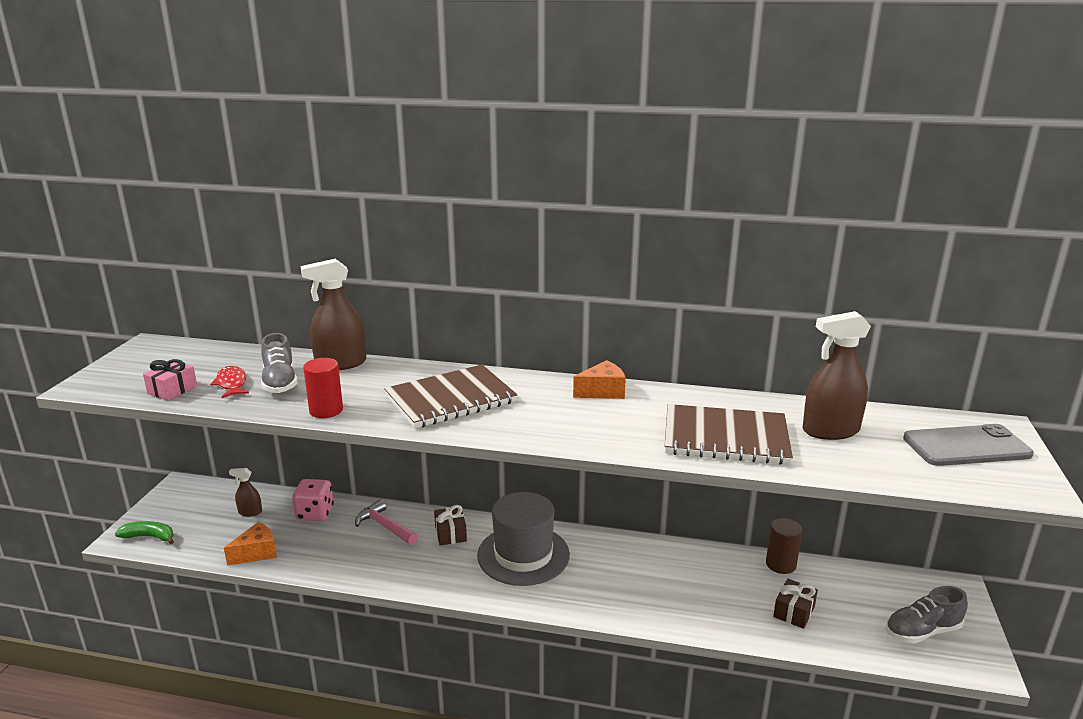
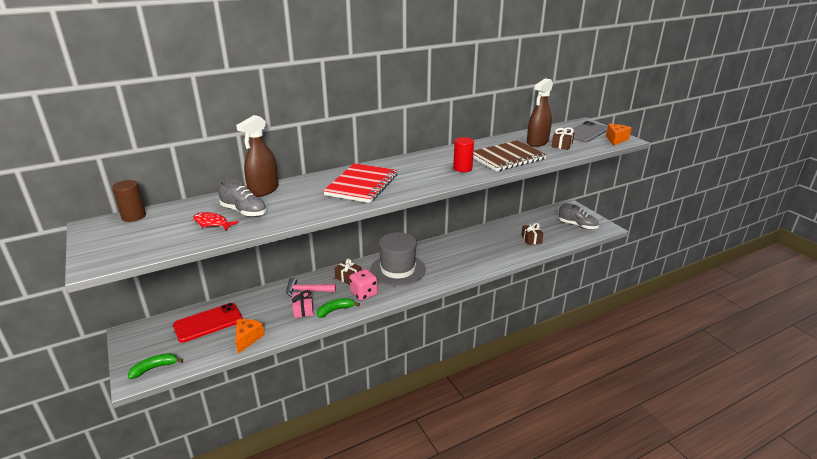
camera: 40 degrees left, 5 degrees up
pink gift [143,359,197,401] -> pink gift moved to [292,290,313,318]
brown spray bottle [229,468,262,516] -> red phone [173,303,243,343]
pink dice [292,479,334,521] -> pink dice moved to [349,269,378,300]
red cylinder [303,358,343,418] -> red cylinder moved to [453,137,474,172]
brown notebook [384,365,517,428] -> red notebook [323,163,397,203]
orange cheese [573,360,626,399] -> orange cheese moved to [606,124,631,146]
brown cylinder [766,518,802,574] -> brown cylinder moved to [112,180,146,222]
grey shoe [885,586,968,643] -> grey shoe turned 90 degrees counterclockwise [559,203,599,229]
none -> green banana [317,298,360,318]
none -> brown gift [551,127,575,150]

